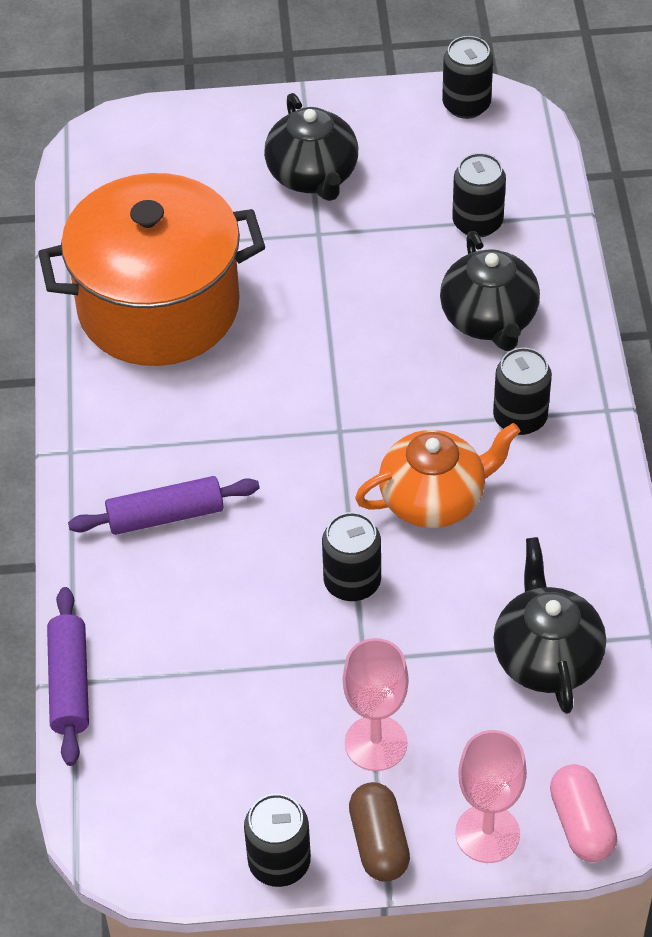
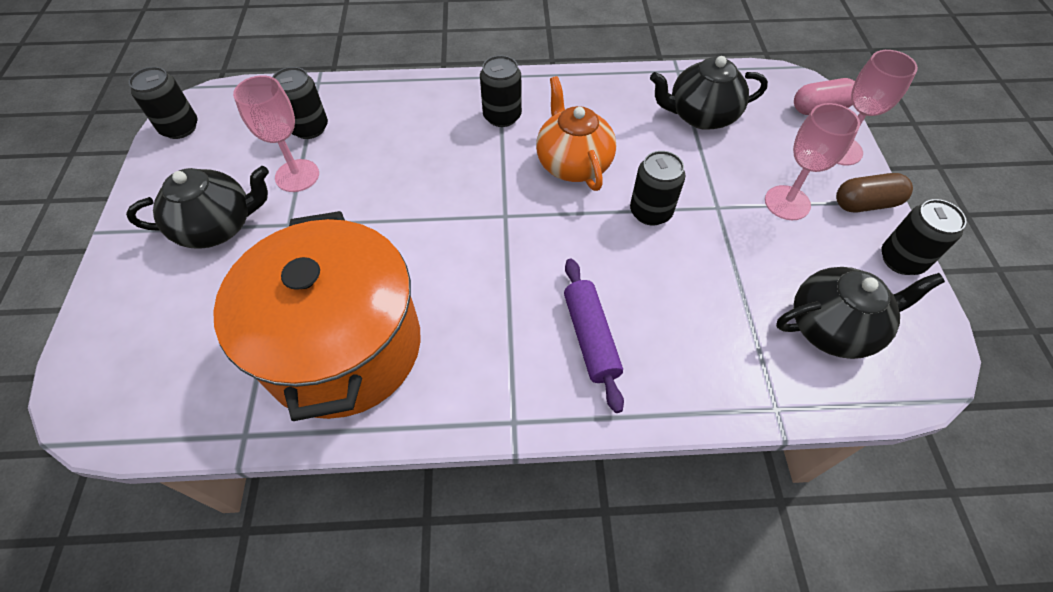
camera: 90 degrees left, 5 degrees up
purple rolling pin [47,587,89,766] -> none
black teapot [440,231,540,351] -> black teapot moved to [776,267,945,359]
none -> pink goblet [233,75,319,192]

